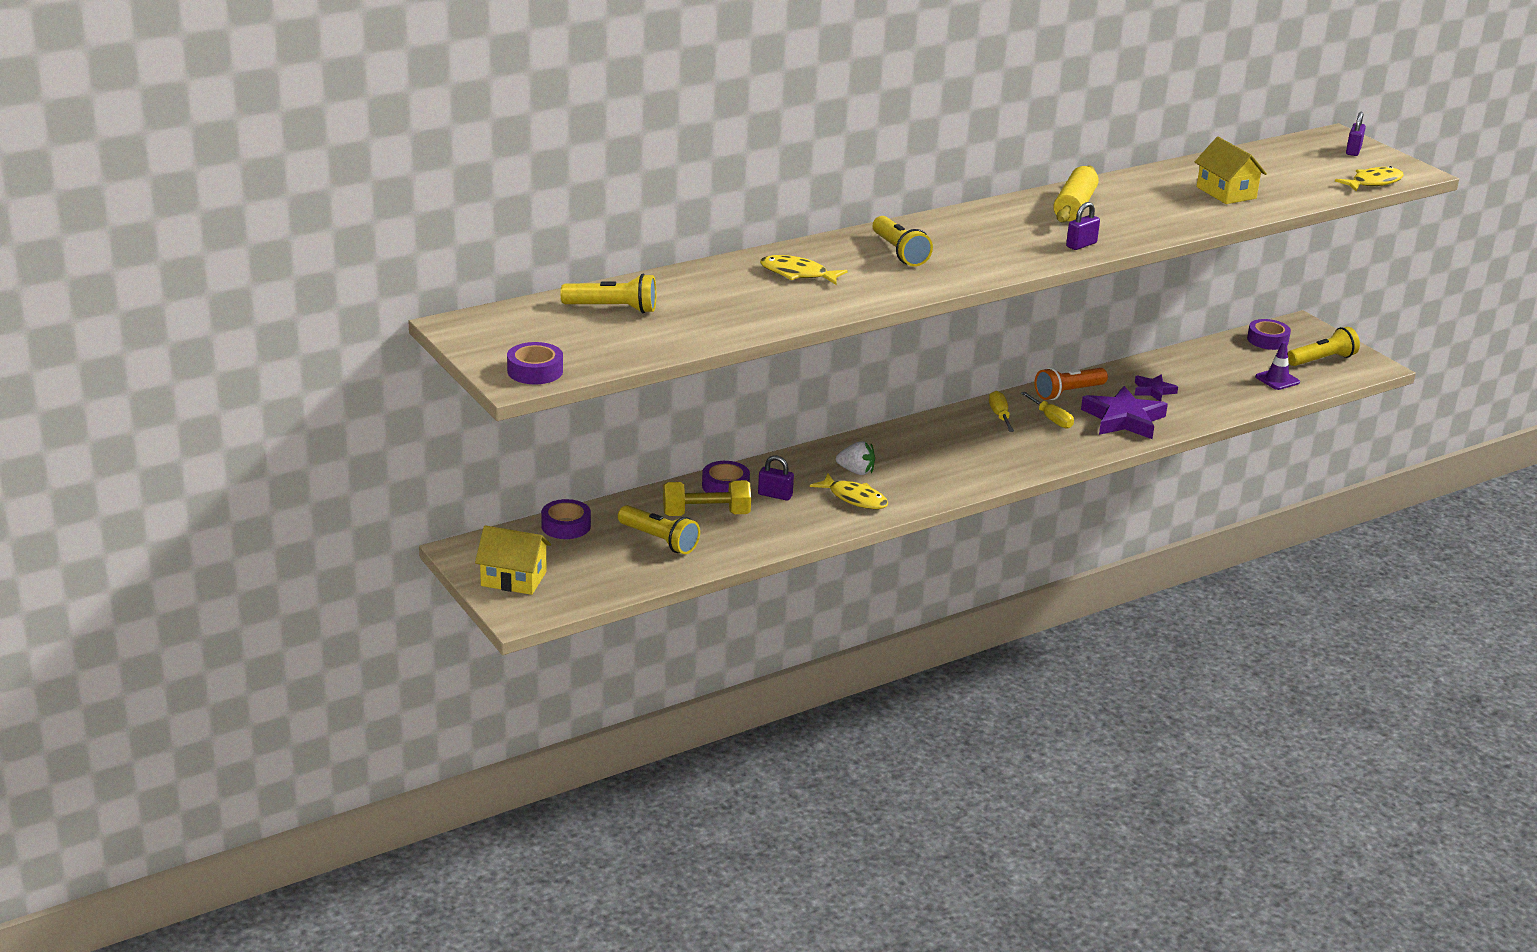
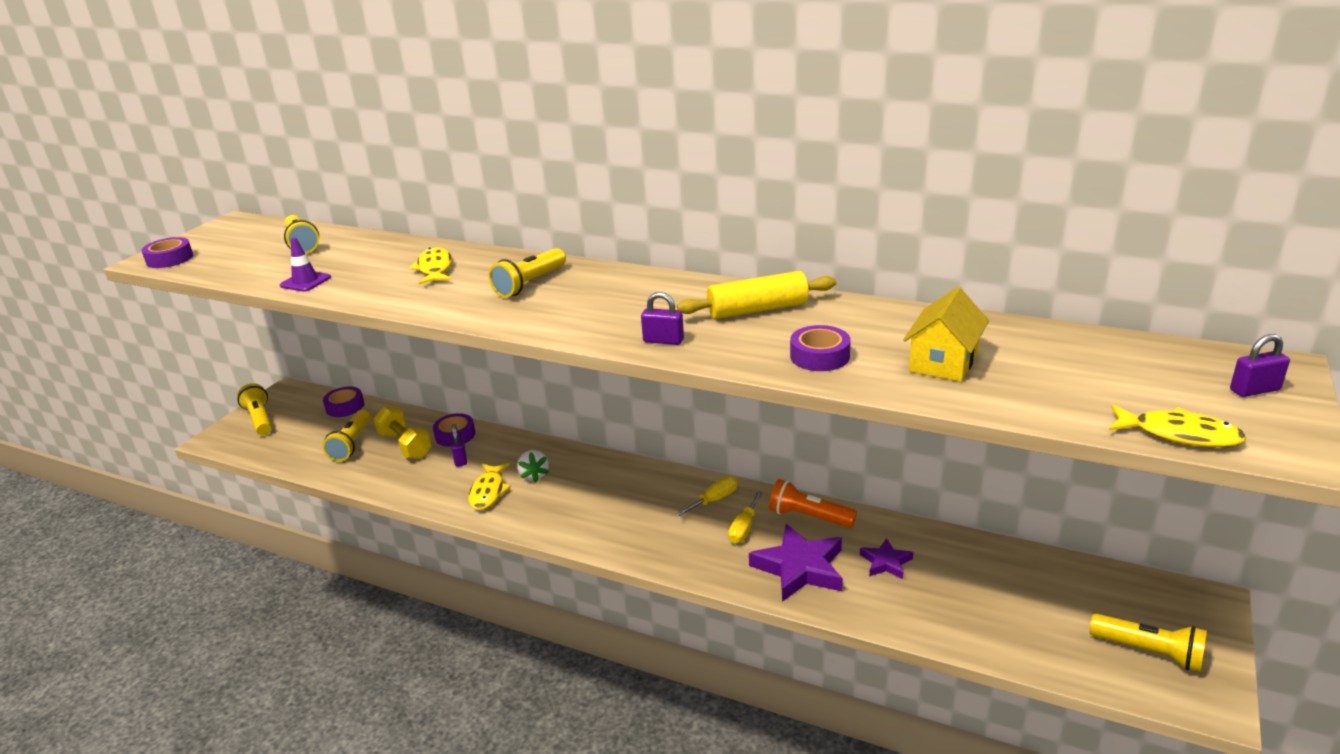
camera: 60 degrees right, 0 degrees up
yellow house [475,525,551,595] -> yellow flashlight [237,383,272,435]
purple tape [1247,319,1291,350] -> purple tape moved to [790,325,850,371]
purple traffic cone [1255,341,1300,390] -> purple traffic cone moved to [280,237,331,292]

